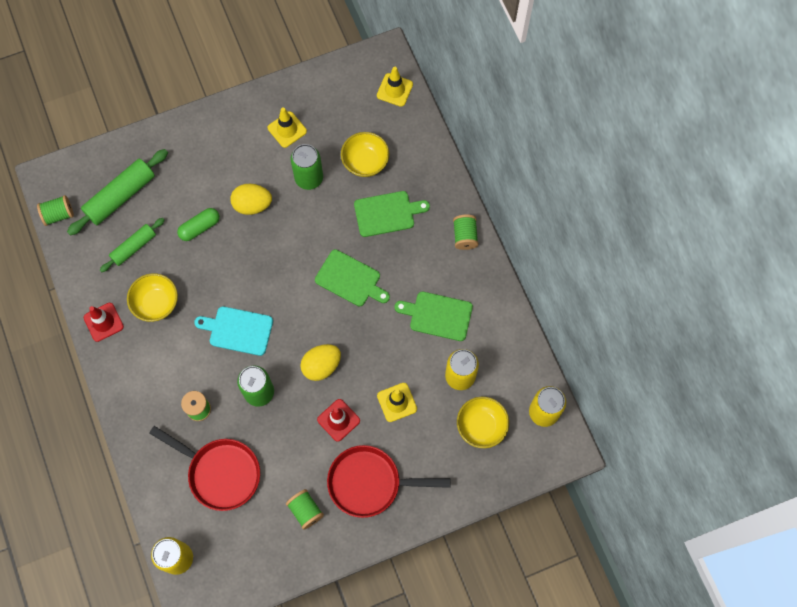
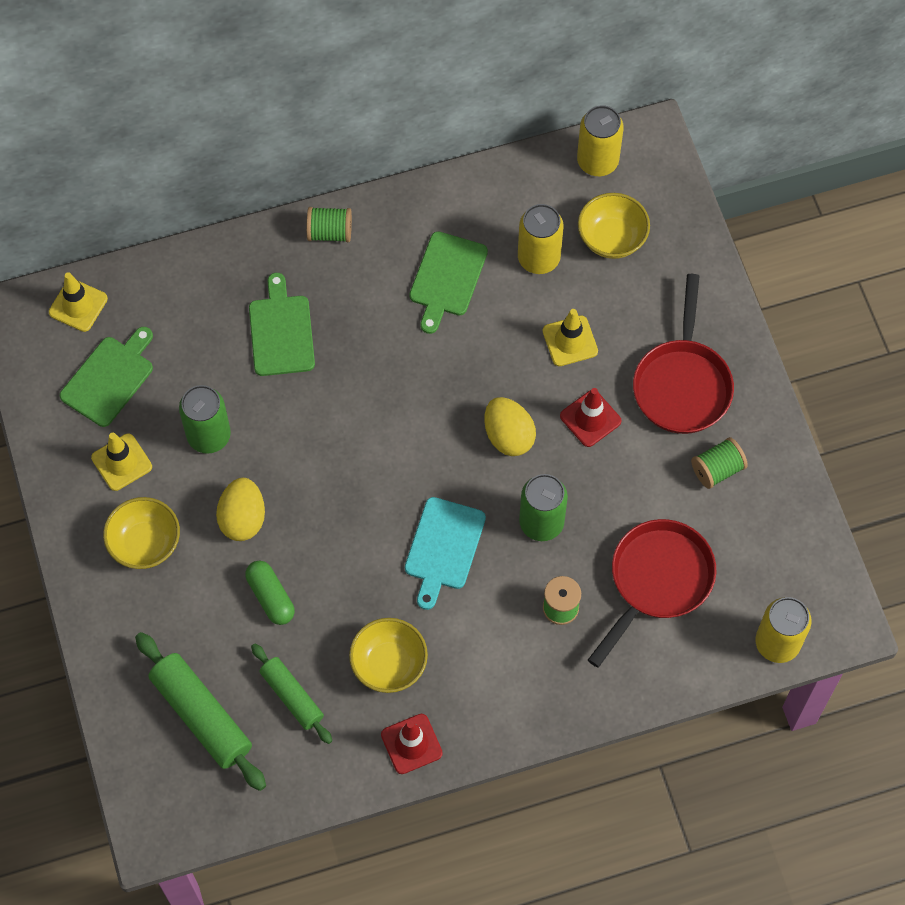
camera: 85 degrees left, 5 degrees down
green spool [37,195,74,226] -> none
green cutting board [315,249,390,306] -> green cutting board moved to [60,327,153,427]
yellow bowl [341,132,389,177] -> yellow bowl moved to [103,497,180,569]

